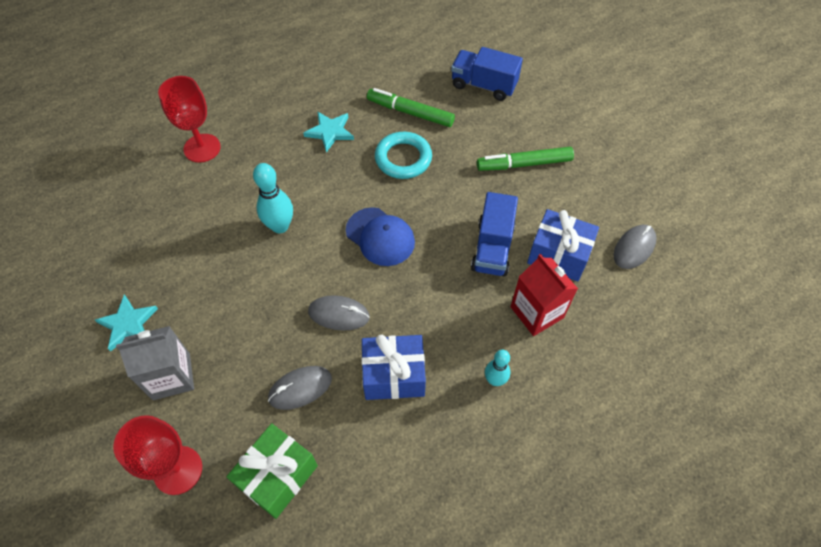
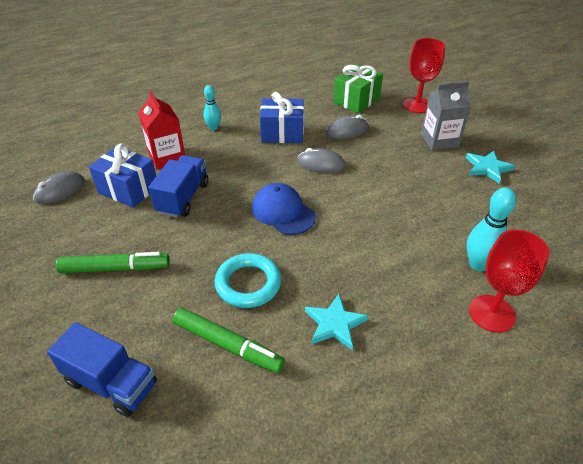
camera: 175 degrees left, 15 degrees down
turquoise bowling pin [253,163,293,233] -> turquoise bowling pin moved to [467,187,516,271]

